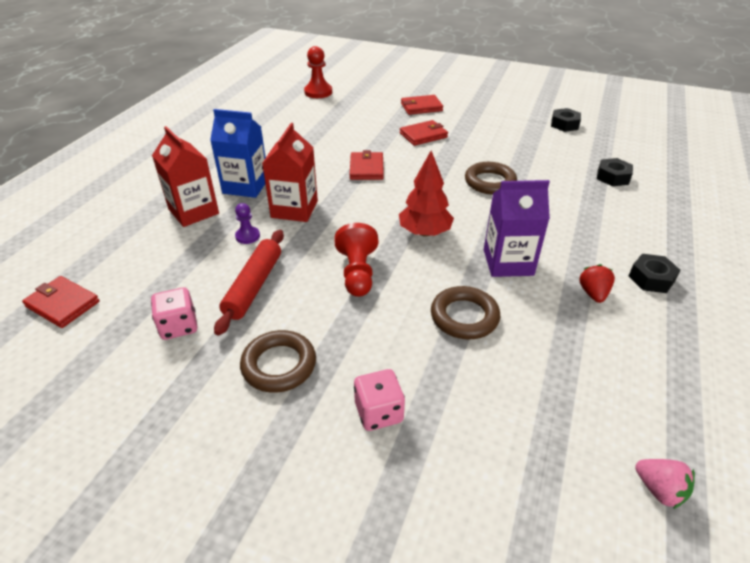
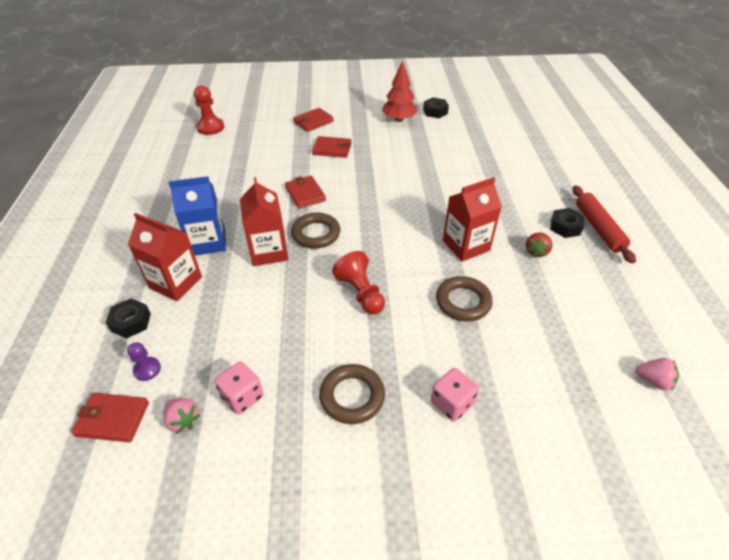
camera: 25 degrees left, 5 degrees up
red rolling pin [214,230,284,336] -> red rolling pin moved to [573,186,636,264]
purple pawn [235,203,260,244] -> purple pawn moved to [127,342,161,381]
red tree [399,151,454,237] -> red tree moved to [382,60,418,122]
red wallet [400,120,448,146] -> red wallet turned 60 degrees clockwise [312,136,352,158]
brown ring [465,162,517,194] -> brown ring moved to [291,212,340,249]
purple carton [484,180,550,277] -> red carton [443,177,502,262]
red strawberry [579,264,615,303] -> red strawberry turned 135 degrees counterclockwise [526,232,553,258]
black nut [597,158,633,186] -> black nut moved to [105,298,151,339]
none -> pink strawberry [164,398,201,434]

